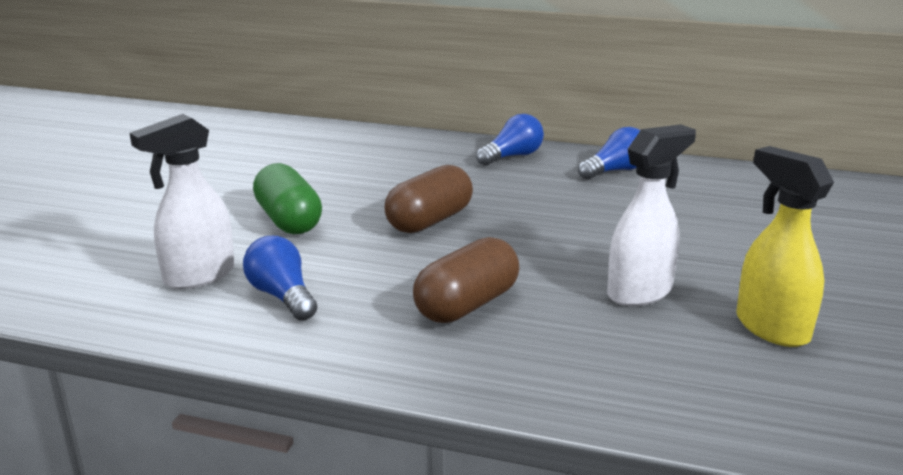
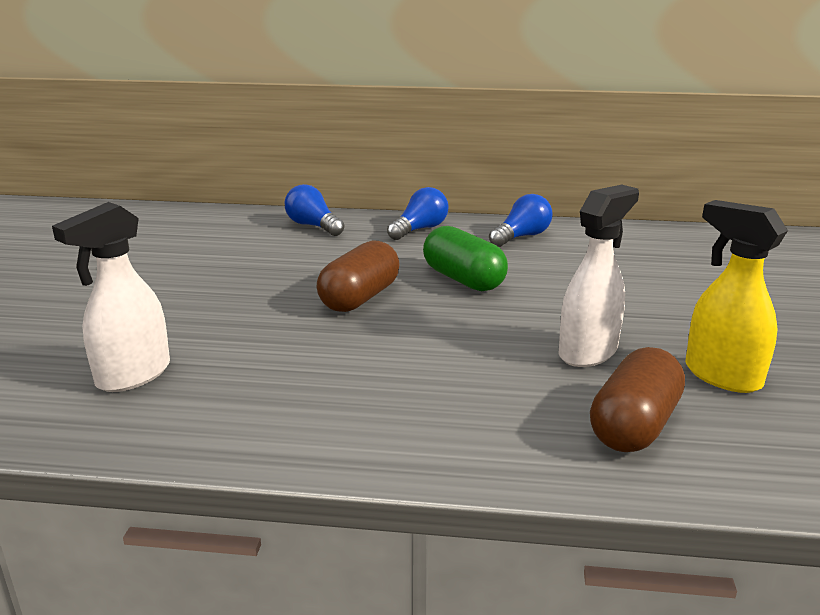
camera: 10 degrees left, 0 degrees up
blue light bulb [243,236,317,321] -> blue light bulb moved to [285,184,345,236]
green capsule [253,163,322,234] -> green capsule moved to [423,226,508,291]
brown capsule [413,237,520,323] -> brown capsule moved to [590,347,685,452]

